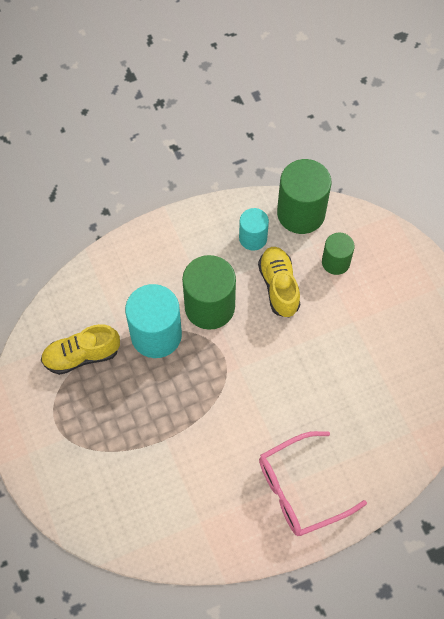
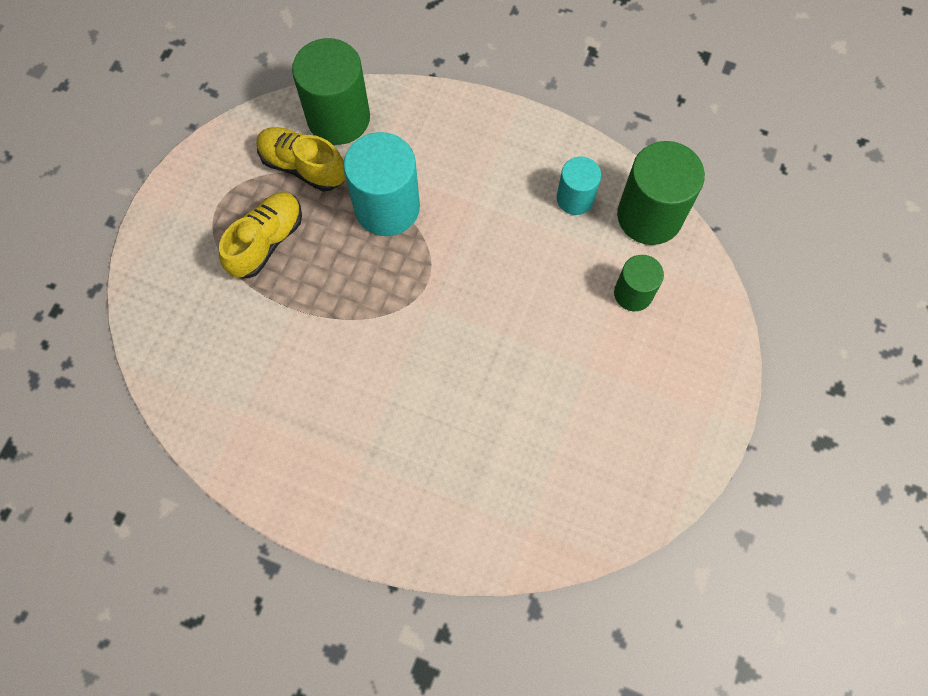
camera: 45 degrees right, 5 degrees up
green cylinder [182,255,236,330] -> green cylinder moved to [292,38,370,145]
yellow shoe [258,247,300,317] -> yellow shoe moved to [219,192,302,278]
pink glasses [259,431,367,536] -> none

